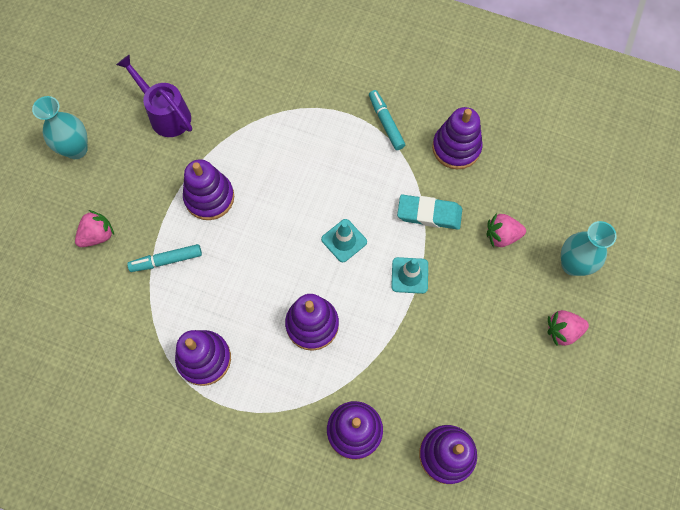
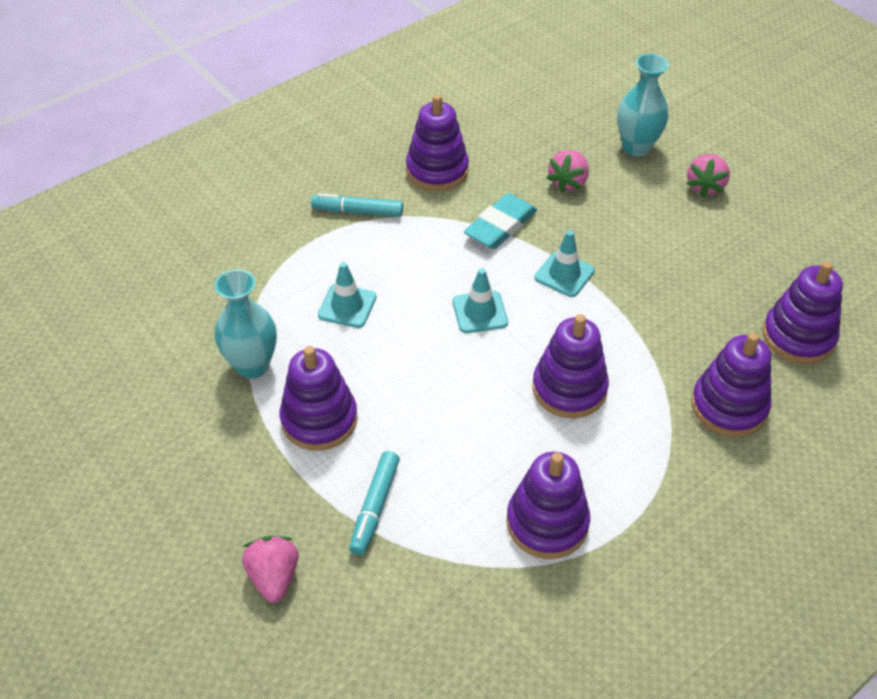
camera: 60 degrees left, 20 degrees down
turquoise vase [32,96,87,159] -> turquoise vase moved to [215,269,277,379]
purple watering can [116,54,192,137] -> none
none -> turquoise traffic cone [318,262,376,328]

